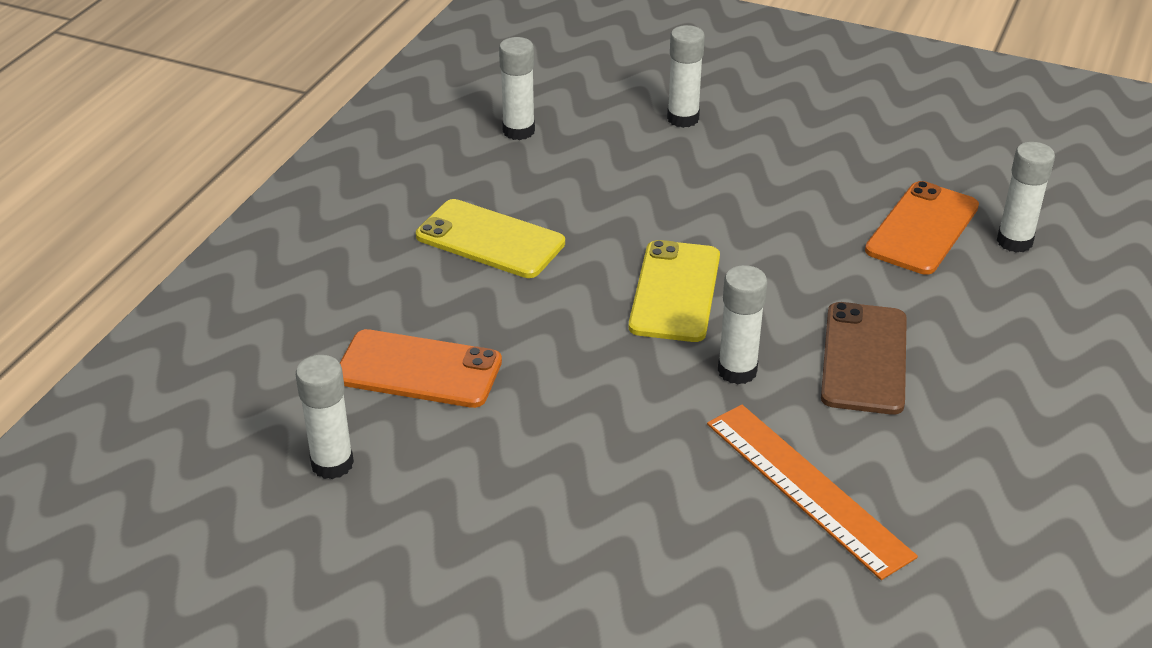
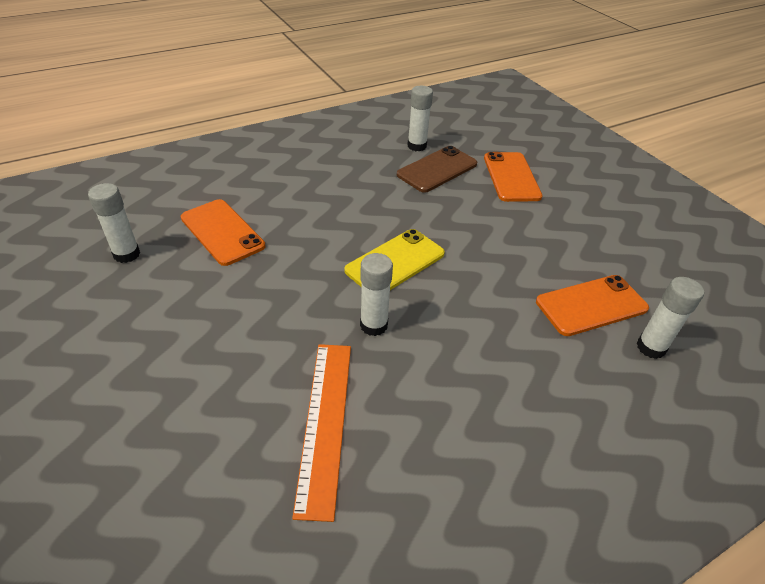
camera: 35 degrees right, 5 degrees up
yellow phone [416,199,565,278] -> none
white glue stick [667,25,705,128] -> orange phone [484,152,543,202]
brown phone [821,302,907,415] -> brown phone moved to [397,146,477,193]

